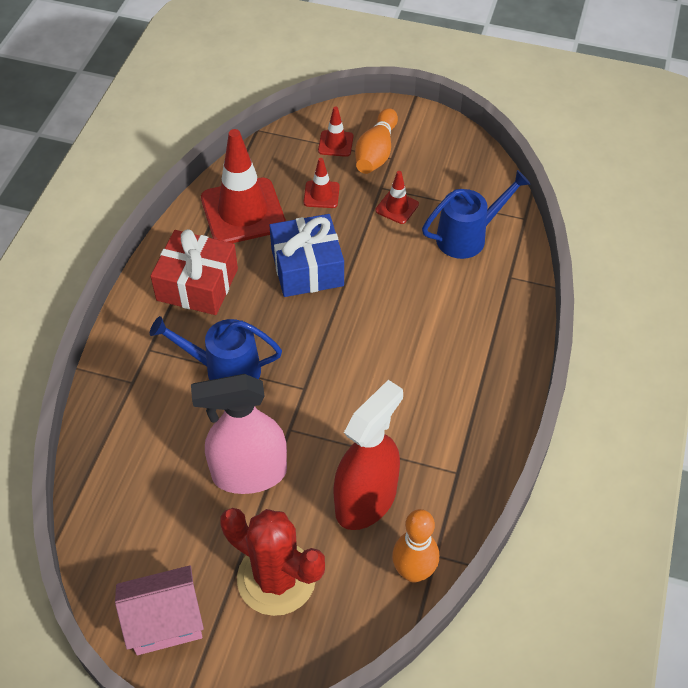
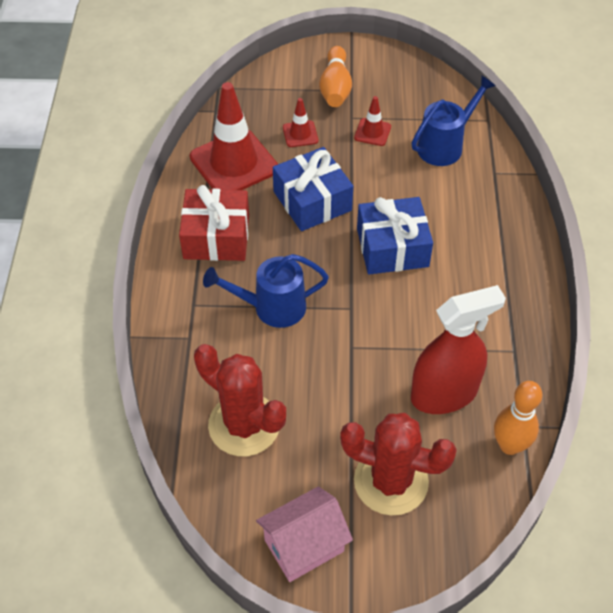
camera: 15 degrees left, 0 degrees up
pink spray bottle [191,374,287,494] -> none
red traffic cone [318,106,353,157] -> none
red spray bottle [333,380,403,530] -> red spray bottle turned 45 degrees clockwise [411,285,506,414]
none -> red cactus [194,344,286,456]
none -> blue gift [357,197,433,275]

